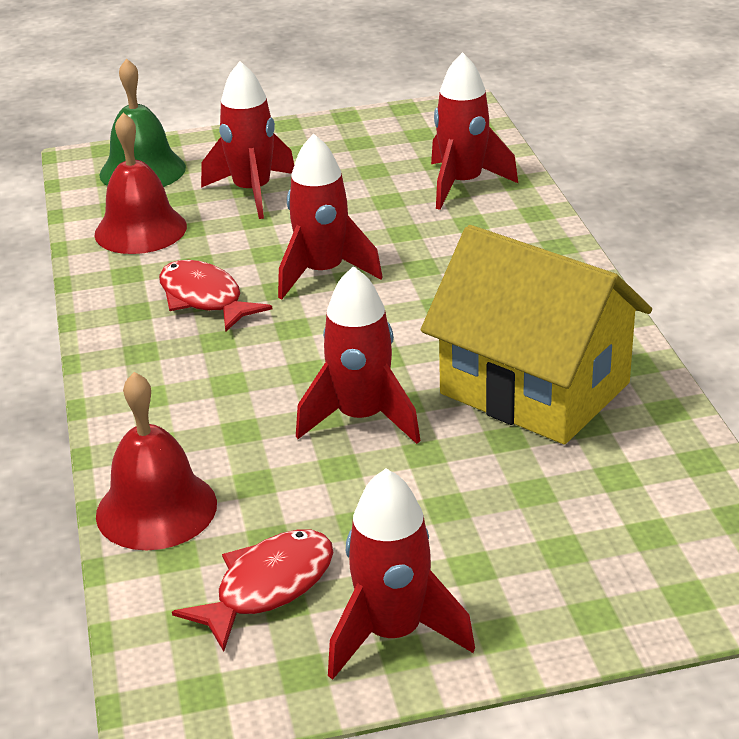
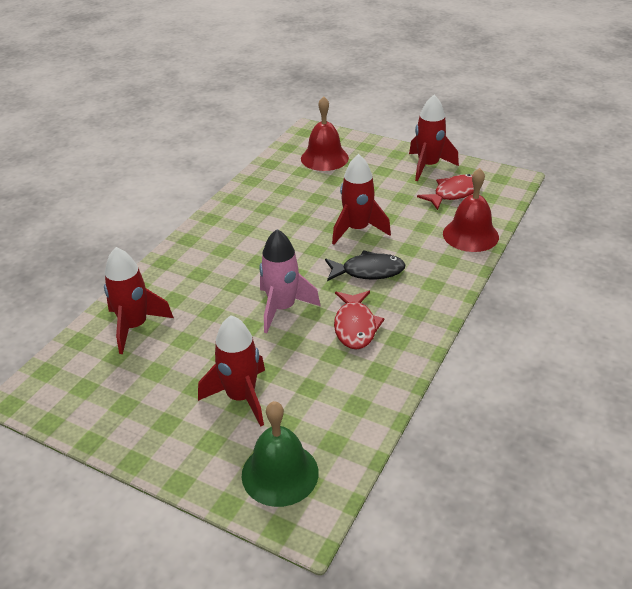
camera: 140 degrees left, 5 degrees up
red bell [94,113,187,254] -> red bell moved to [301,96,349,171]
red fish [172,530,333,652] -> red fish turned 150 degrees clockwise [417,174,474,210]
red rocket [278,133,383,300] -> pink rocket [259,229,320,333]
yellow house [421,225,652,445] -> none
none -> black fish [325,250,406,281]

